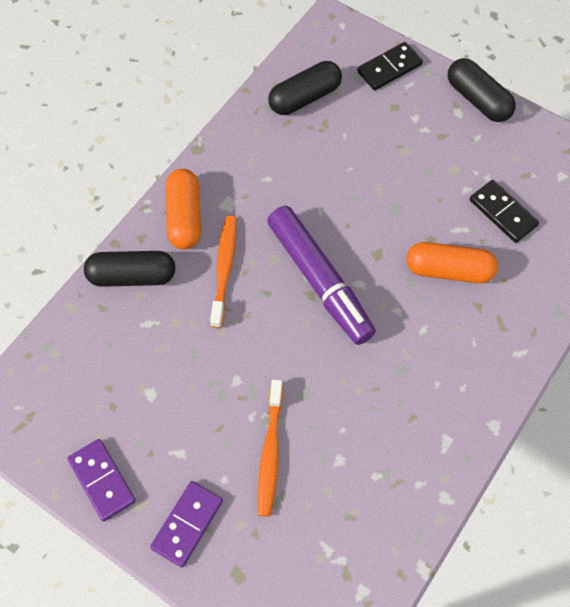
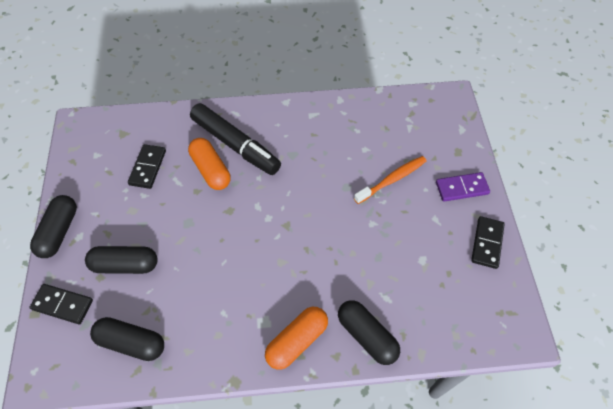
camera: 130 degrees left, 5 degrees down
purple domino [68,439,136,522] -> black domino [471,216,505,269]
orange toothbrush [210,216,236,328] -> none
purple marker [267,206,376,345] -> none
none -> black capsule [85,246,158,274]
none -> black marker [190,103,281,175]

